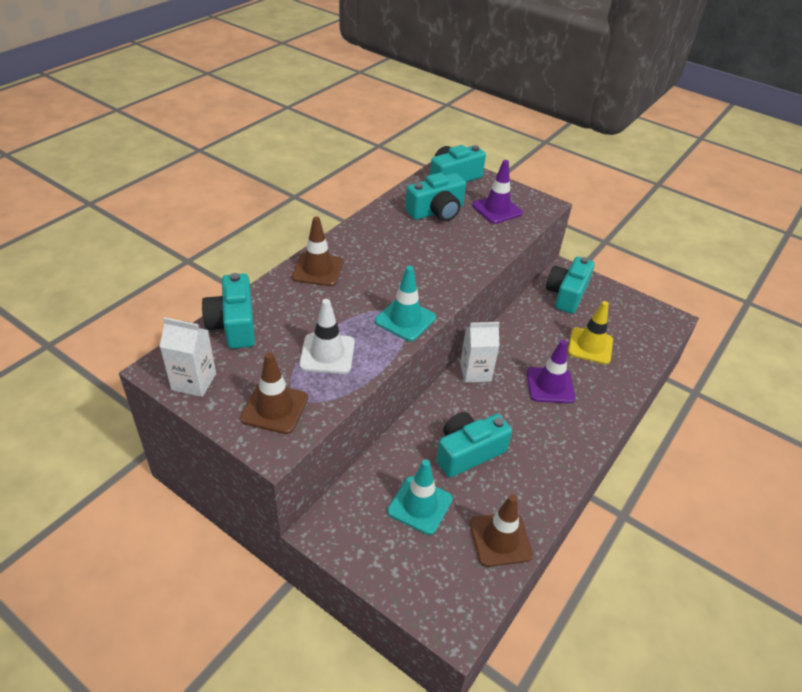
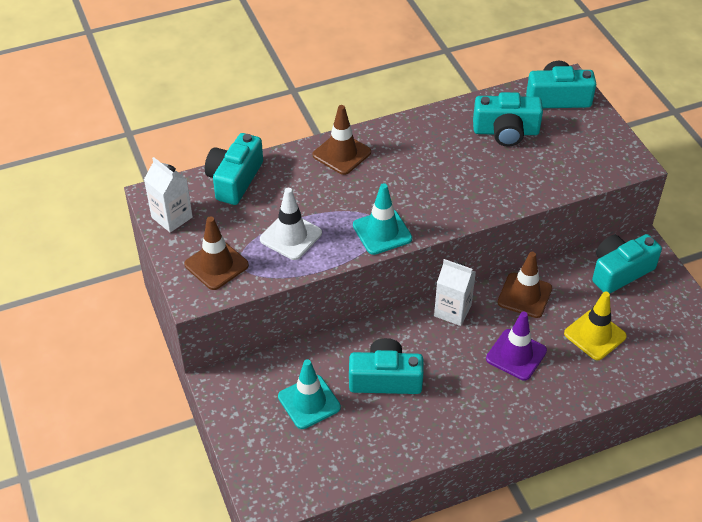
camera: 35 degrees right, 5 degrees up
brown traffic cone [470,495,533,567] -> brown traffic cone moved to [497,252,552,318]
purple traffic cone [472,160,523,224] -> none

